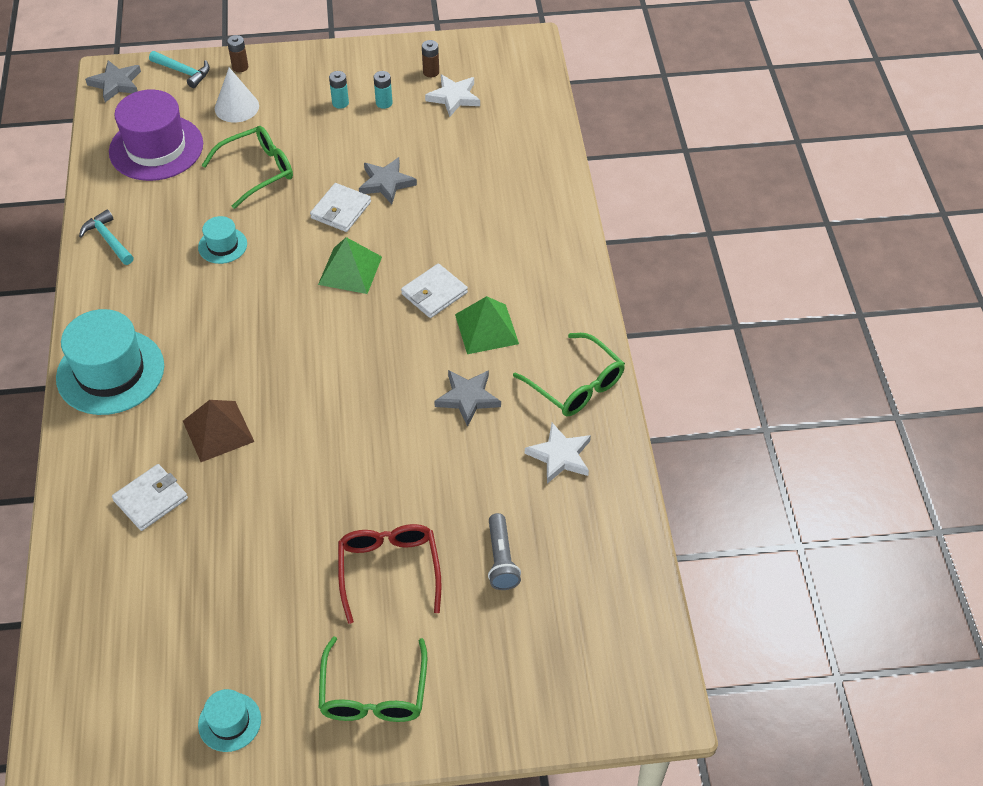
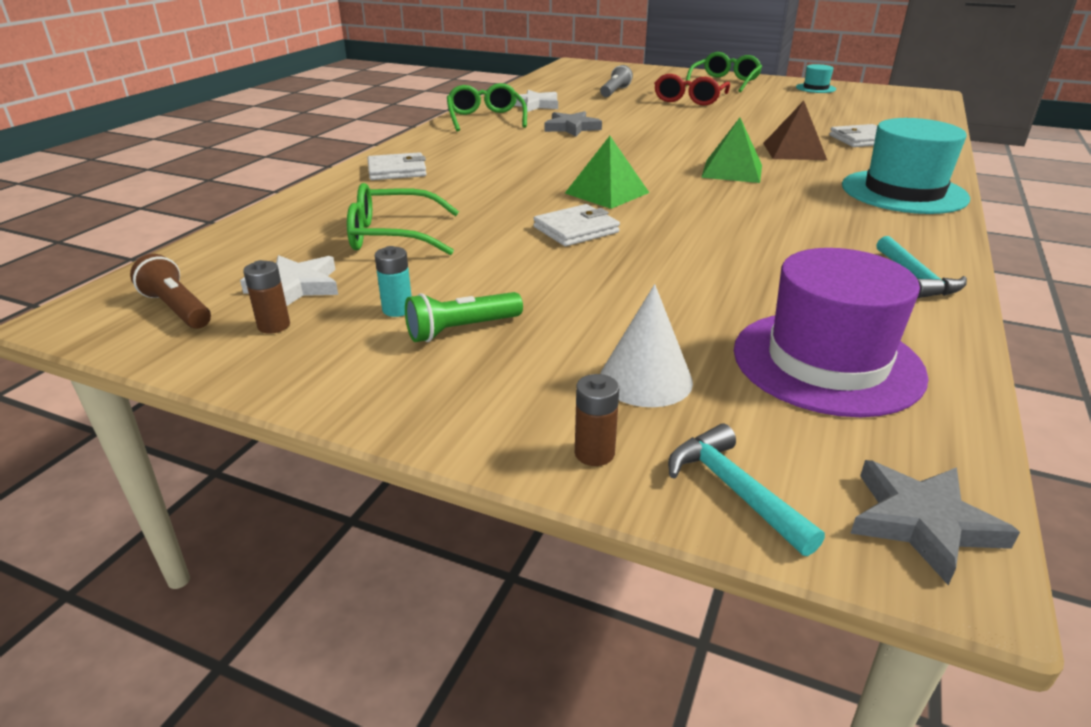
camera: 150 degrees left, 20 degrees down
turquoise hat [198,216,247,264] -> none
green glasses [202,126,293,209] -> green glasses moved to [347,183,459,255]
turquoise battery [329,71,349,109] -> green flashlight [405,292,523,342]
grey star [359,157,417,204] -> none
white wallet [401,263,468,318] -> white wallet moved to [368,152,427,180]
green pyramid [455,296,519,354] -> green pyramid moved to [701,118,762,183]
none -> brown flashlight [130,254,211,329]

